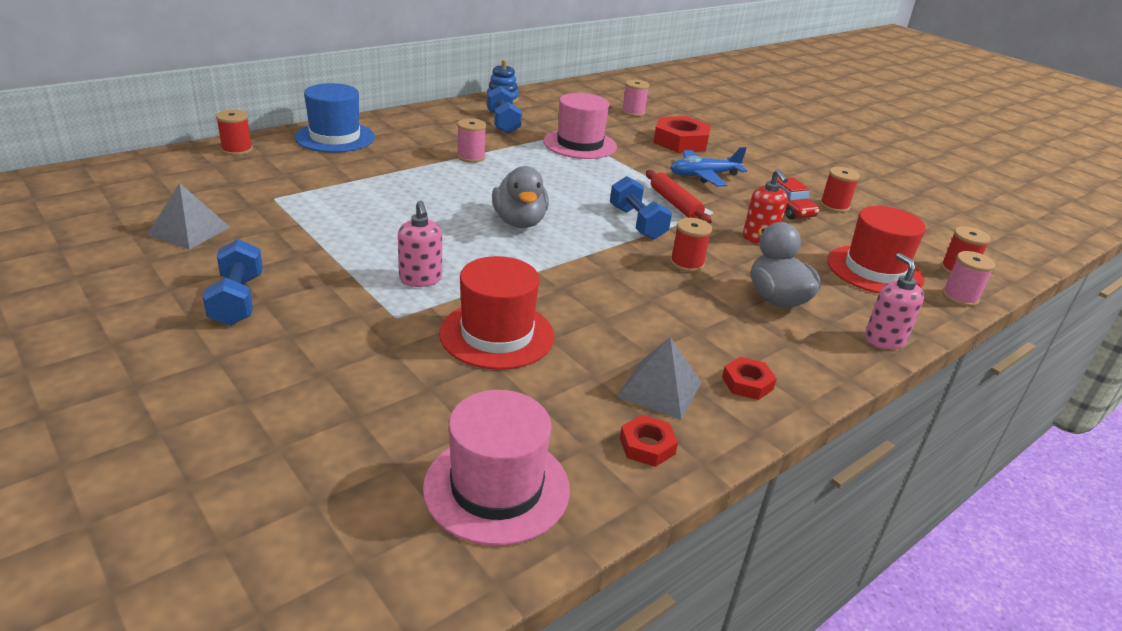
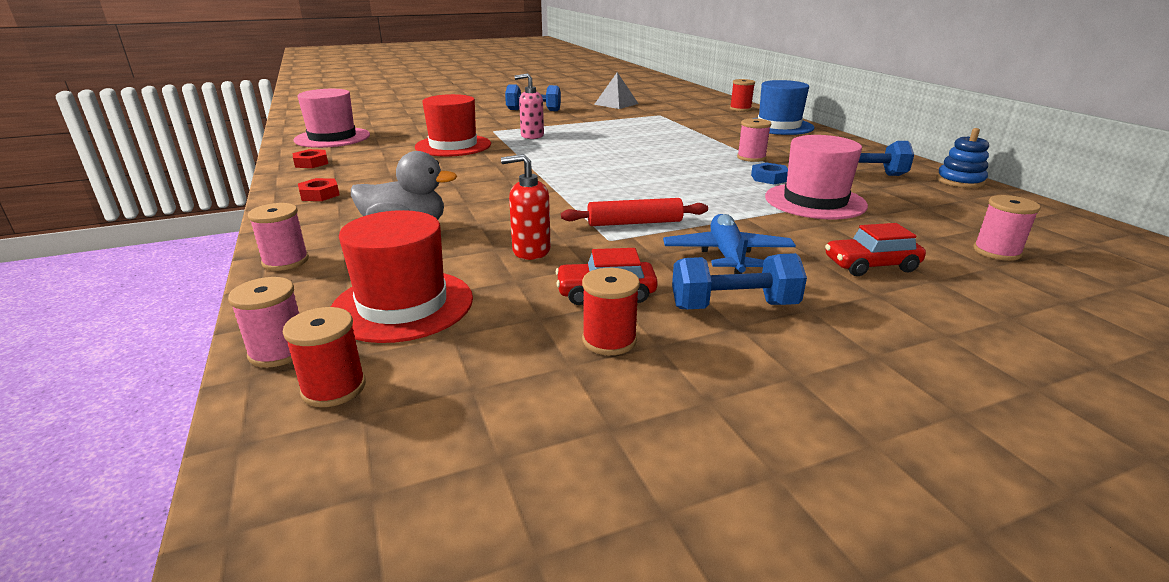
camera: 110 degrees right, 5 degrees down
grey duck [492,166,549,228] -> none
blue dumbbell [610,176,672,240] -> blue dumbbell moved to [672,253,807,309]
grey pyramid [617,337,702,420] -> none
red nut [653,116,711,153] -> red car [825,223,926,276]
red spool [670,218,712,272] -> none
pink soap dispenser [864,253,924,350] -> pink spool [248,203,309,271]
none -> blue nut [751,163,788,184]

